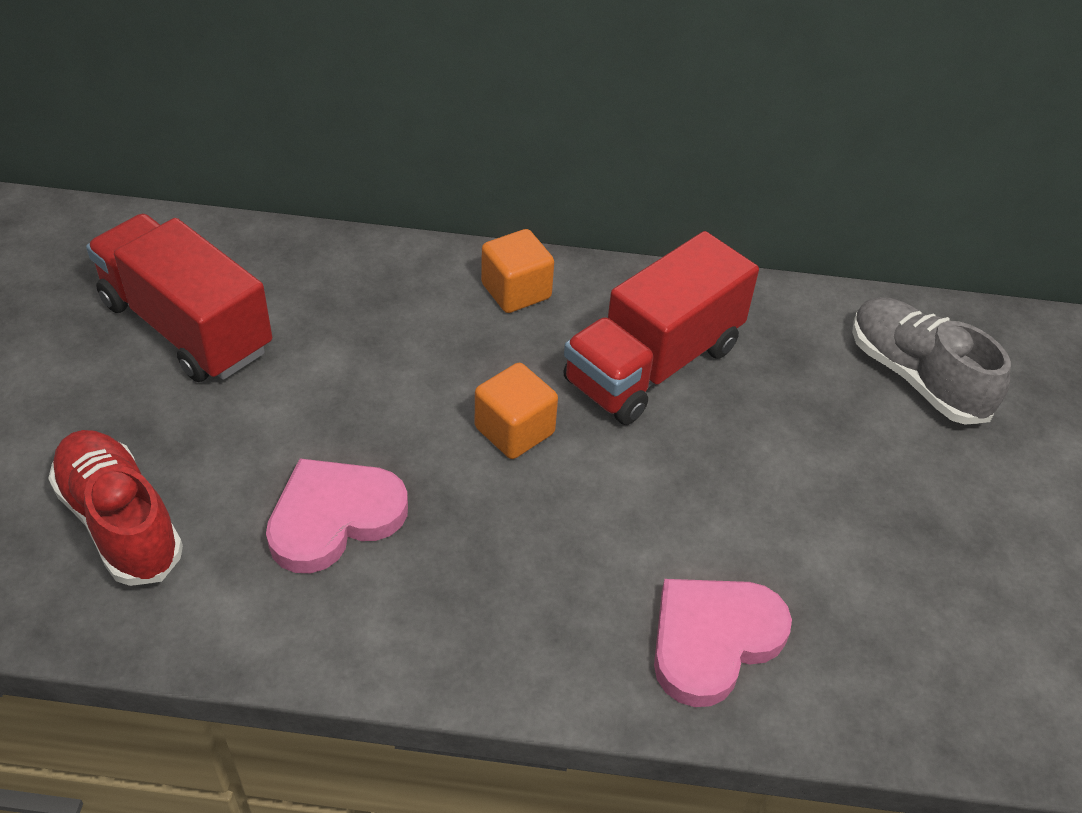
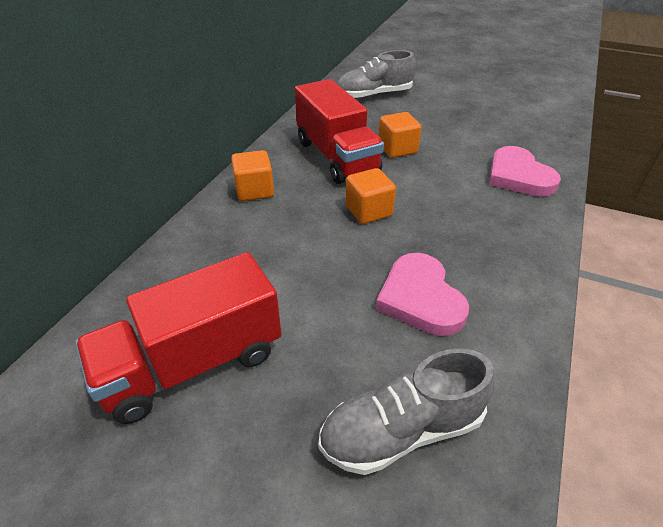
camera: 70 degrees left, 5 degrees down
red shoe [48,430,183,586] -> grey shoe [318,349,495,475]
none -> orange cube [379,112,421,158]

